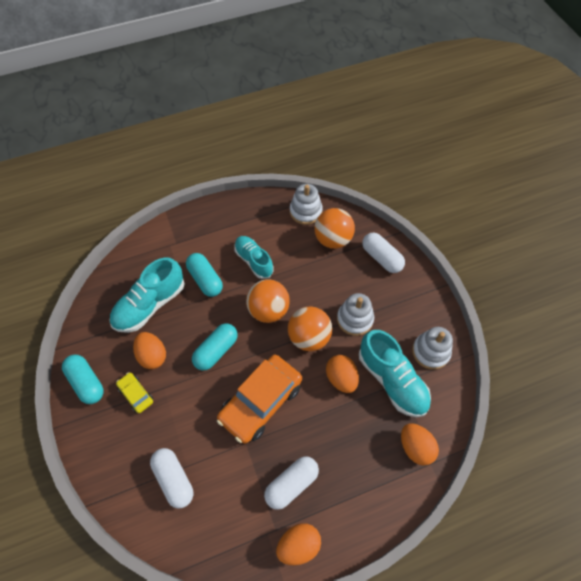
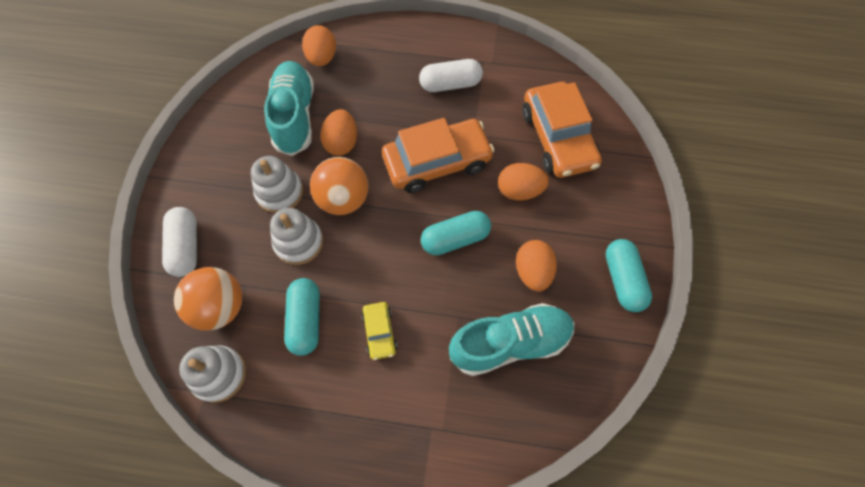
camera: 150 degrees left, 5 degrees up
yellow car [116,372,153,413] -> yellow car moved to [362,302,397,360]
white capsule [150,448,193,509] -> orange car [522,82,602,178]
turquoise capsule [186,253,223,297] -> turquoise capsule moved to [284,278,320,356]
turquoise shoe [234,236,274,279] -> none
orange ball [246,279,290,323] -> none
orange egg [276,523,321,565] -> orange egg moved to [498,163,549,200]
white stacking toy [412,327,453,370] -> white stacking toy moved to [270,208,323,265]

